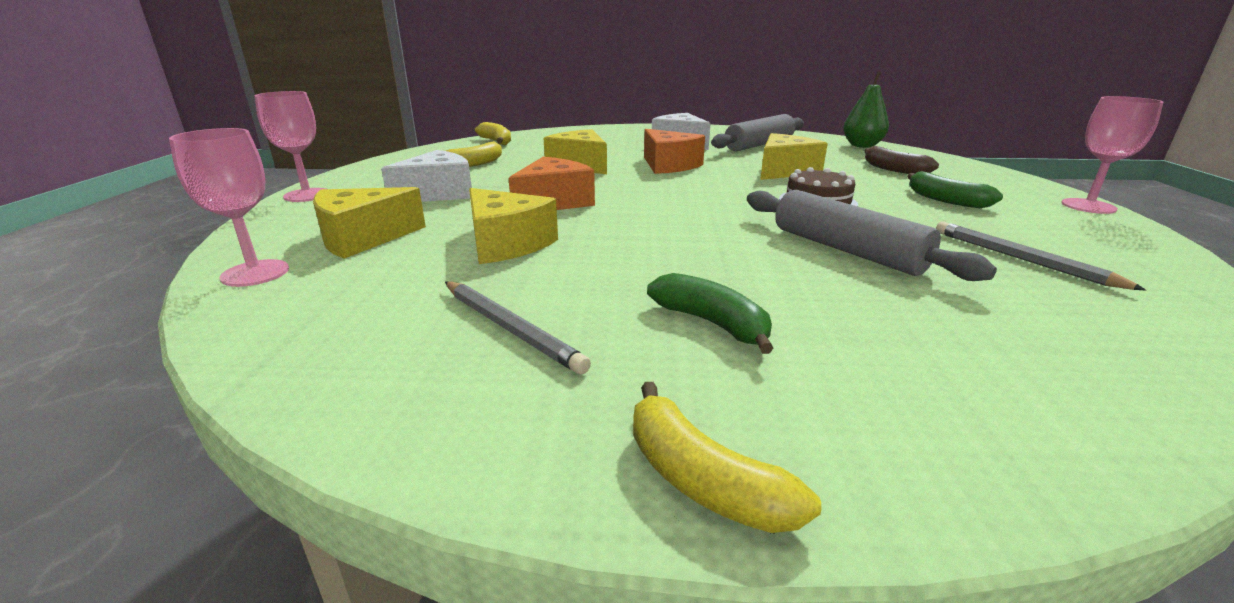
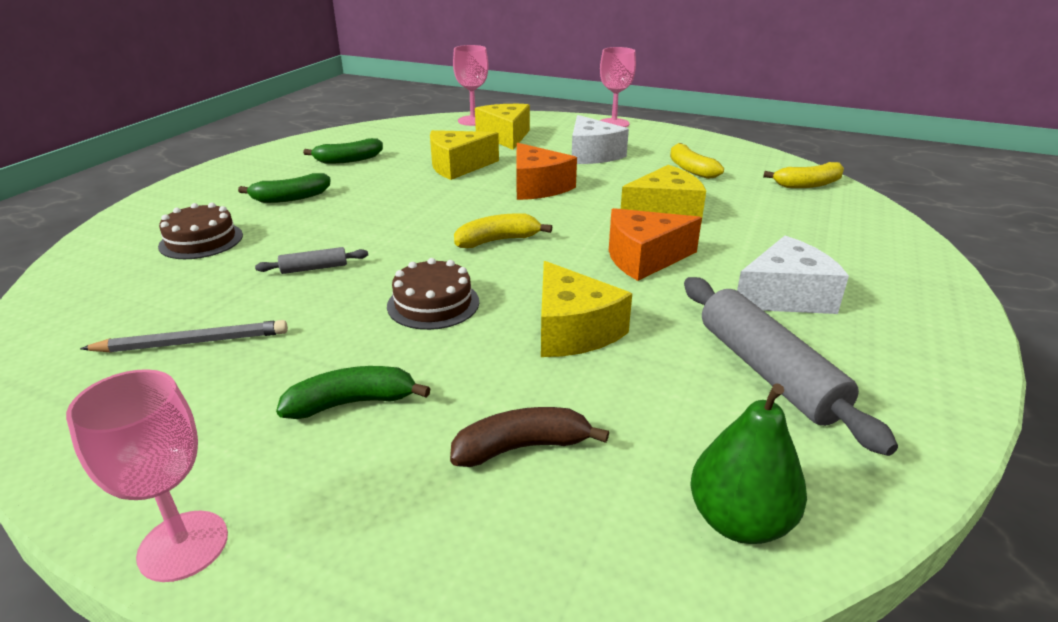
camera: 110 degrees right, 5 degrees up
grey pencil [445,281,591,375] -> green banana [303,138,383,164]
yellow banana [633,382,821,533] -> yellow banana moved to [454,213,552,248]
grey rolling pin [747,190,997,281] -> grey rolling pin [255,247,368,274], size x0.46
none -> brown cake [158,203,243,259]

